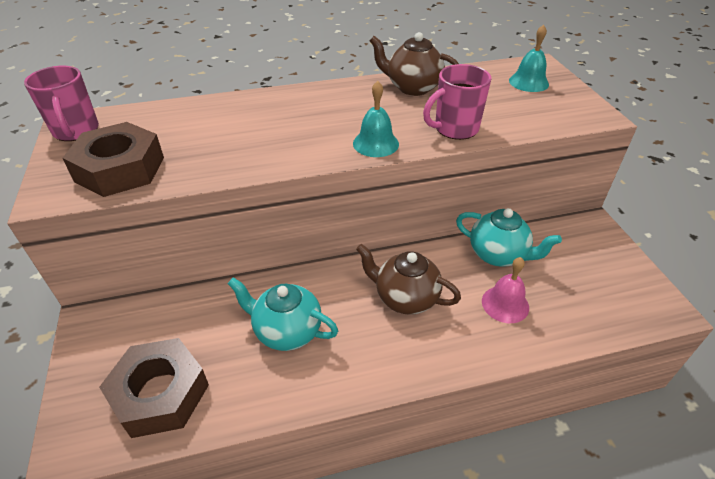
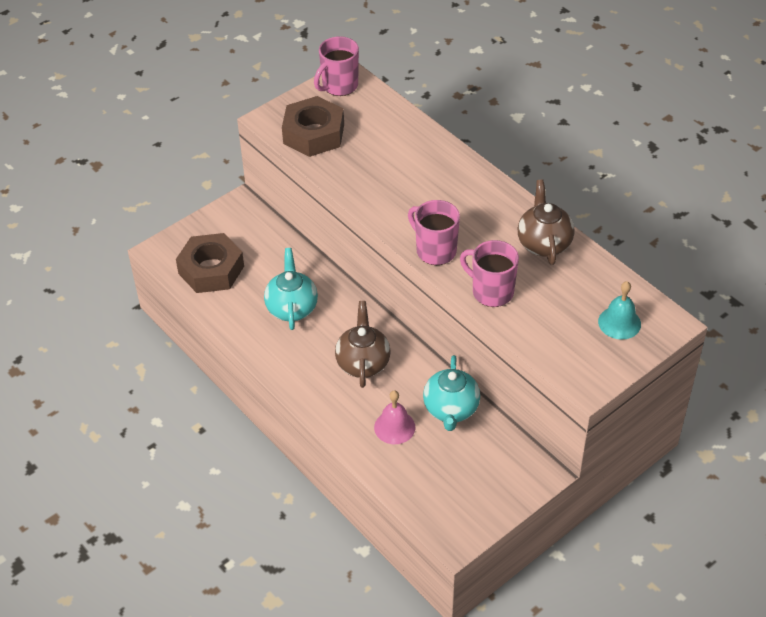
camera: 65 degrees right, 5 degrees up
turquoise bell [353,81,399,157] -> pink mug [408,200,460,265]

